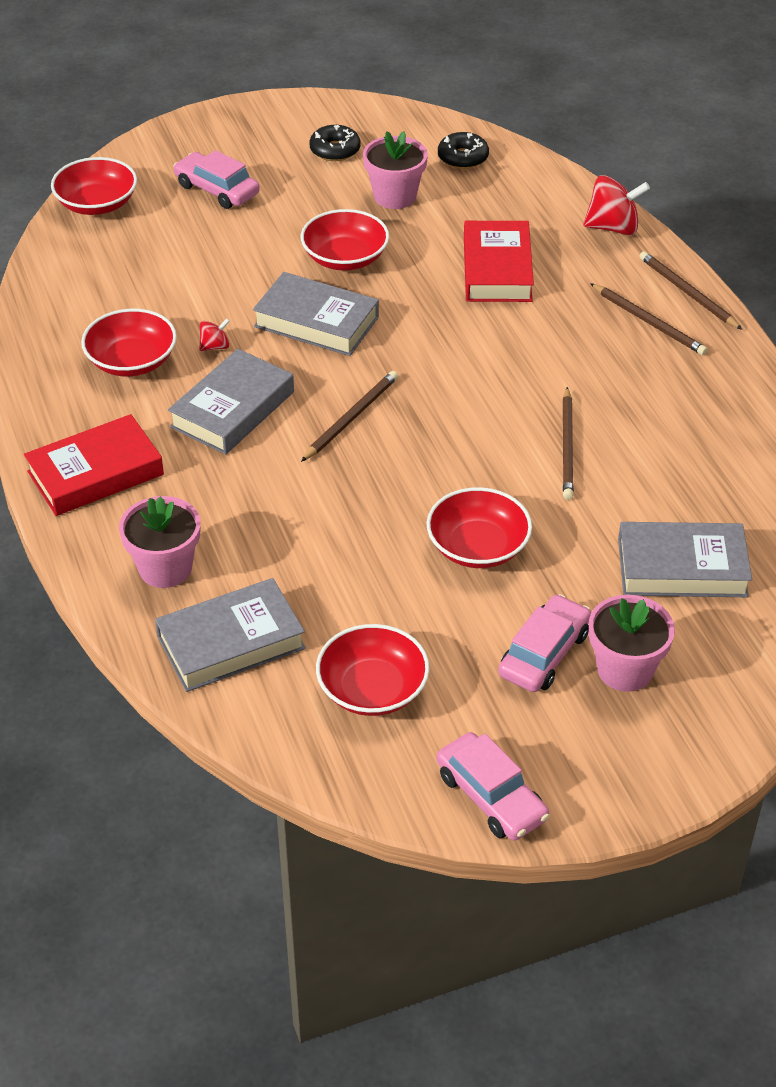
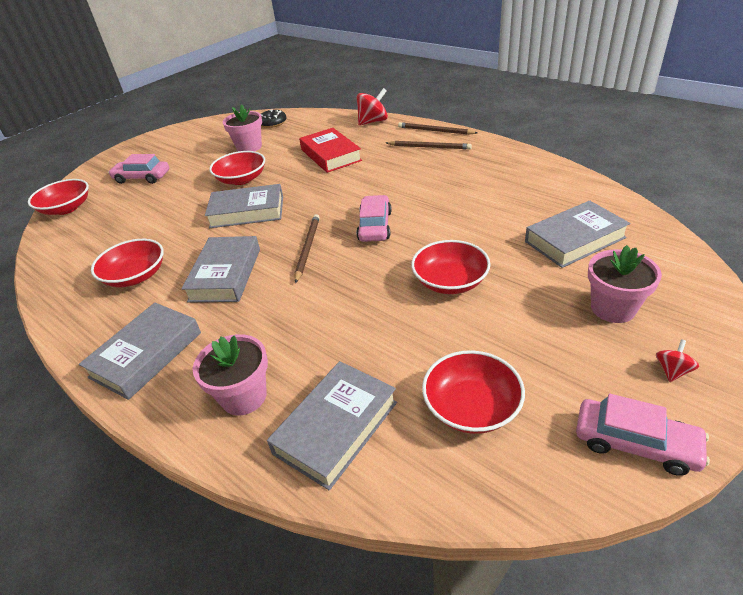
camera: 25 degrees left, 5 degrees down
red book [24,414,164,516] -> grey book [79,303,201,400]
red spinning top [199,318,230,351] -> red spinning top moved to [656,339,699,382]
black donut [309,125,361,161] -> none
pink car [498,594,591,692] -> pink car moved to [356,195,392,242]
brown pencil [562,387,574,500] -> none

